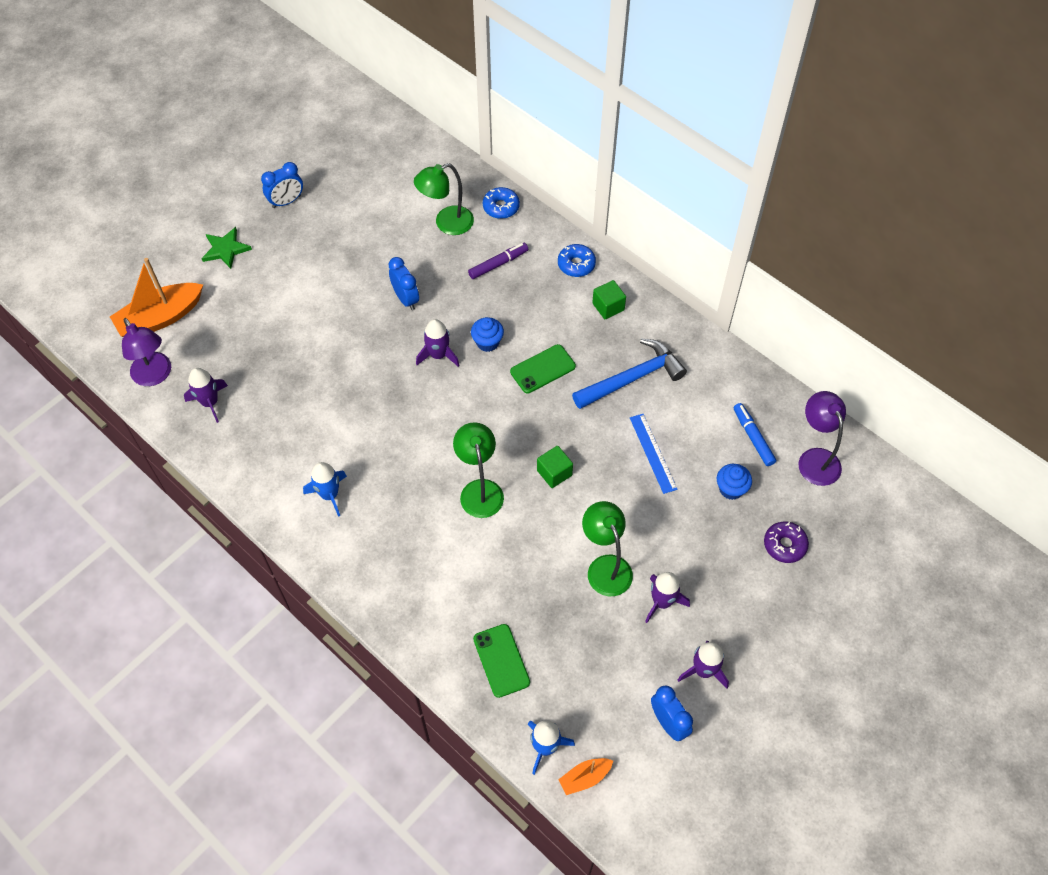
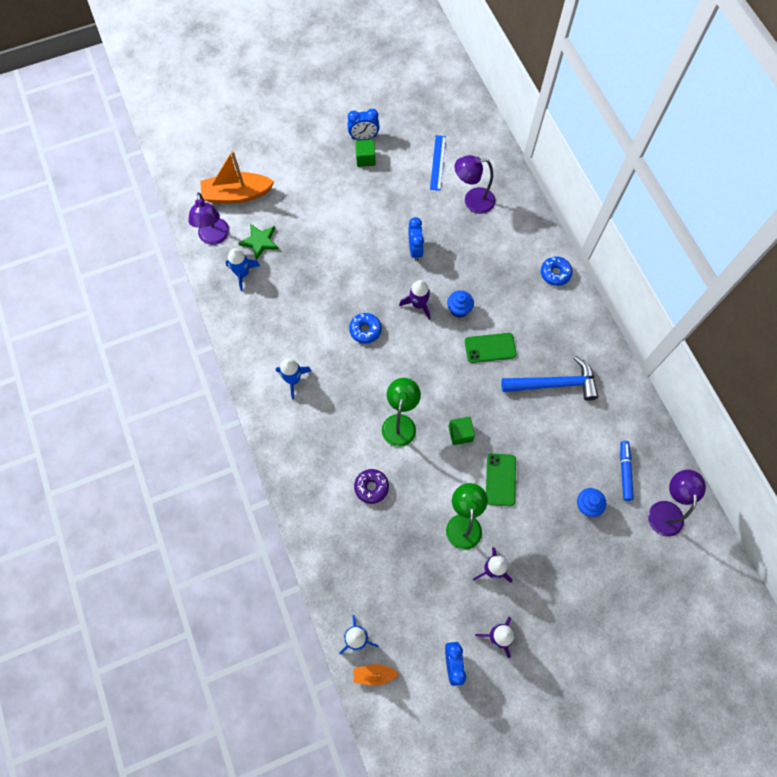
camera: 25 degrees right, 10 degrees up
purple rocket [184,368,228,423] -> blue rocket [226,248,260,291]
green star [202,227,252,269] -> green star moved to [238,224,279,260]
green lamp [414,163,474,235] -> purple lamp [455,155,495,214]
purple marker [468,243,528,279] -> none
green phone [473,624,530,698] -> green phone moved to [486,453,516,506]
blue donut [483,187,520,219] -> blue donut moved to [349,313,382,344]
green cube [592,280,626,319] -> green cube moved to [355,140,375,167]
blue ruler [630,414,678,494] -> blue ruler moved to [430,135,446,191]
purple donut [764,521,809,563] -> purple donut moved to [354,469,389,504]

